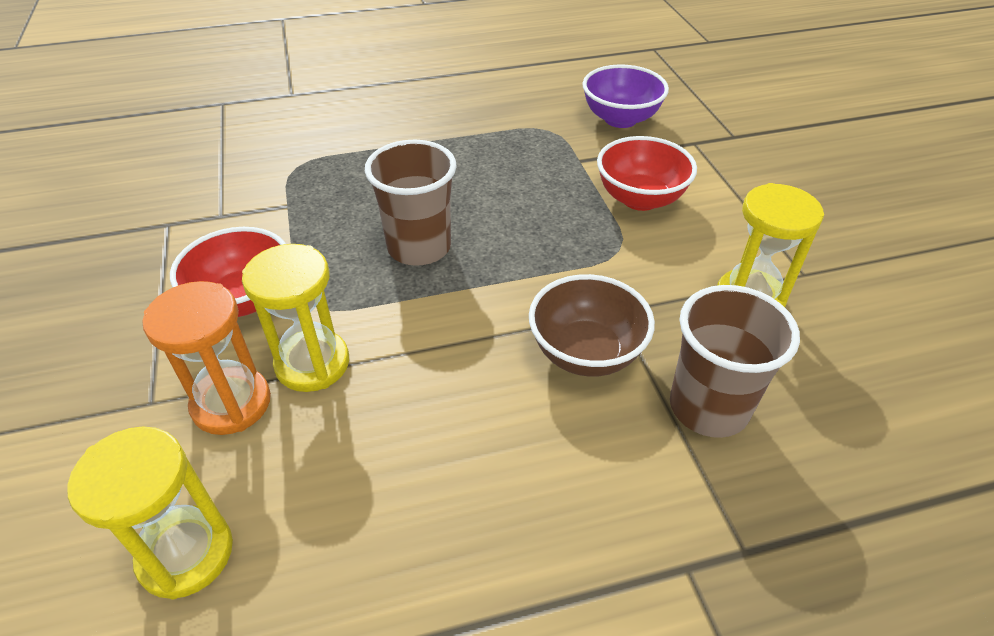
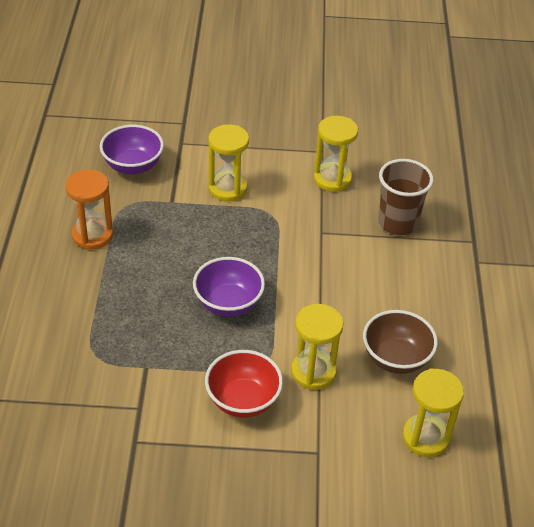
camera: 75 degrees left, 0 degrees up
orange hourglass [142,281,271,435] -> orange hourglass moved to [65,169,113,250]
brown cup [365,140,457,266] -> purple bowl [193,257,265,317]
brown bowl [529,274,655,377] -> brown bowl moved to [363,310,438,374]
red bowl [597,136,697,211] -> yellow hourglass [208,124,249,202]

